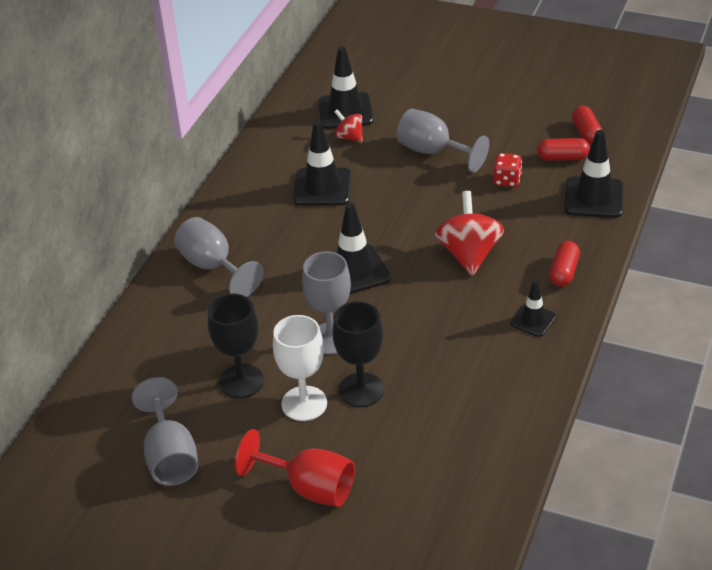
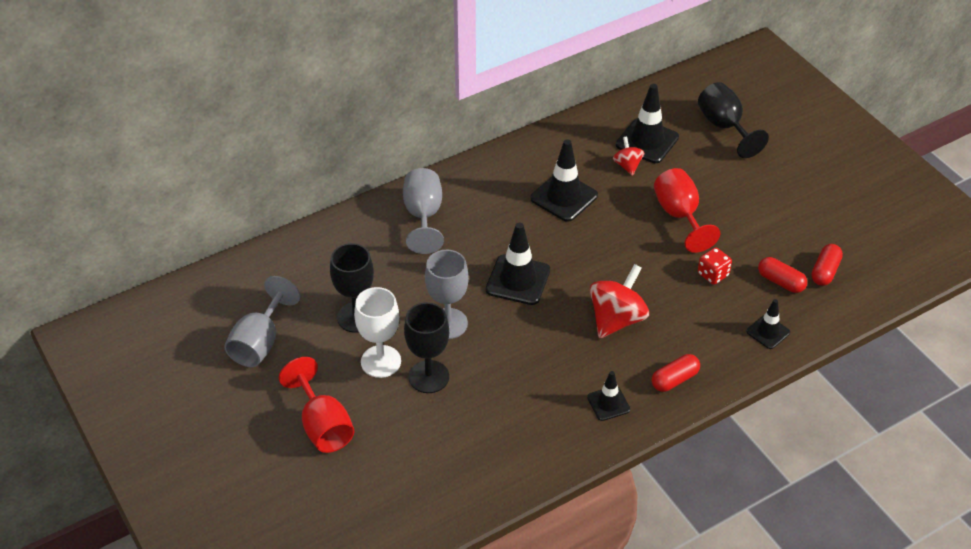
camera: 35 degrees right, 5 degrees up
grey goblet [397,109,489,173] -> red goblet [654,168,720,253]
black traffic cone [564,130,623,218] -> black traffic cone [747,299,790,349], size x0.59
none -> black goblet [698,82,769,158]

